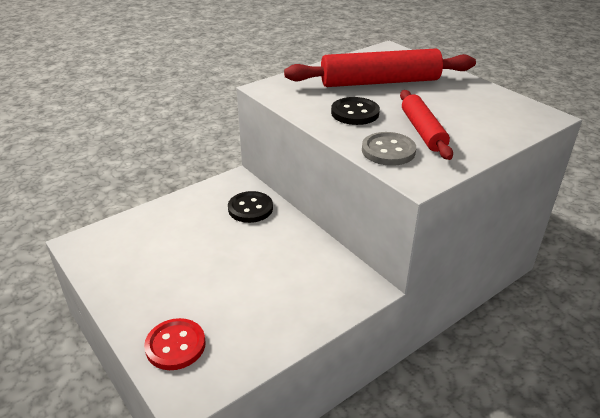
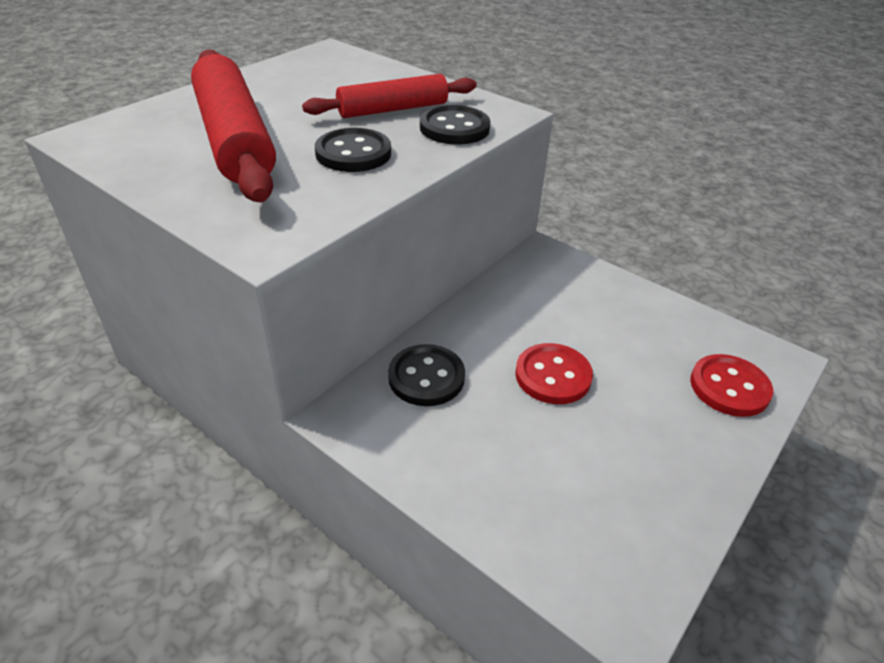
camera: 105 degrees left, 5 degrees up
grey button [362,132,416,166] -> black button [420,105,490,145]
none -> red button [515,343,593,404]

